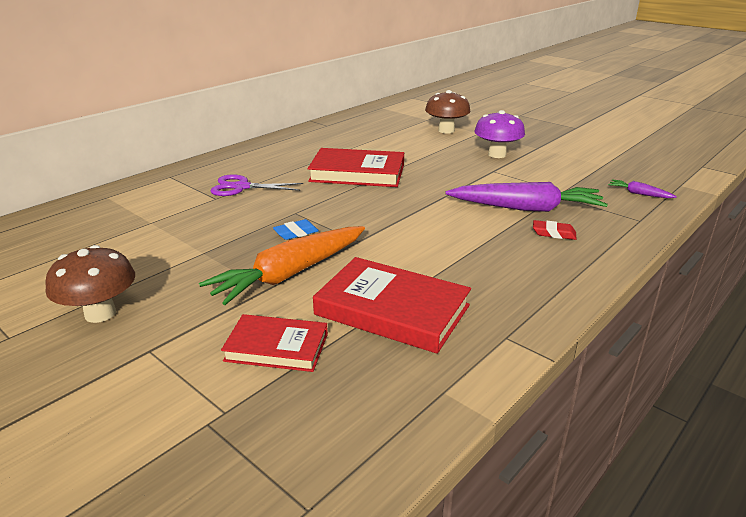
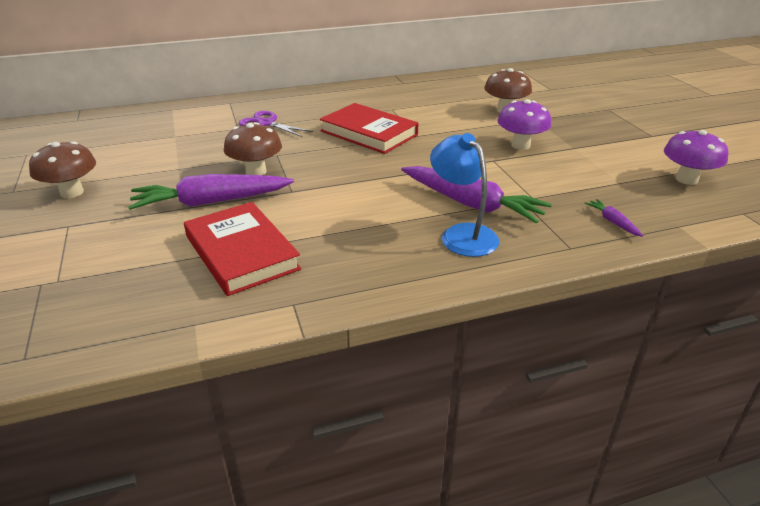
camera: 30 degrees right, 5 degrees up
orange carrot [199,226,365,305] -> purple carrot [128,174,294,210]
red book [221,314,328,372] -> none
blue eraser [273,219,319,240] -> brown mushroom [224,122,282,175]
red eraser [533,220,577,240] -> blue lamp [430,133,499,257]
none -> purple mushroom [664,130,728,185]

